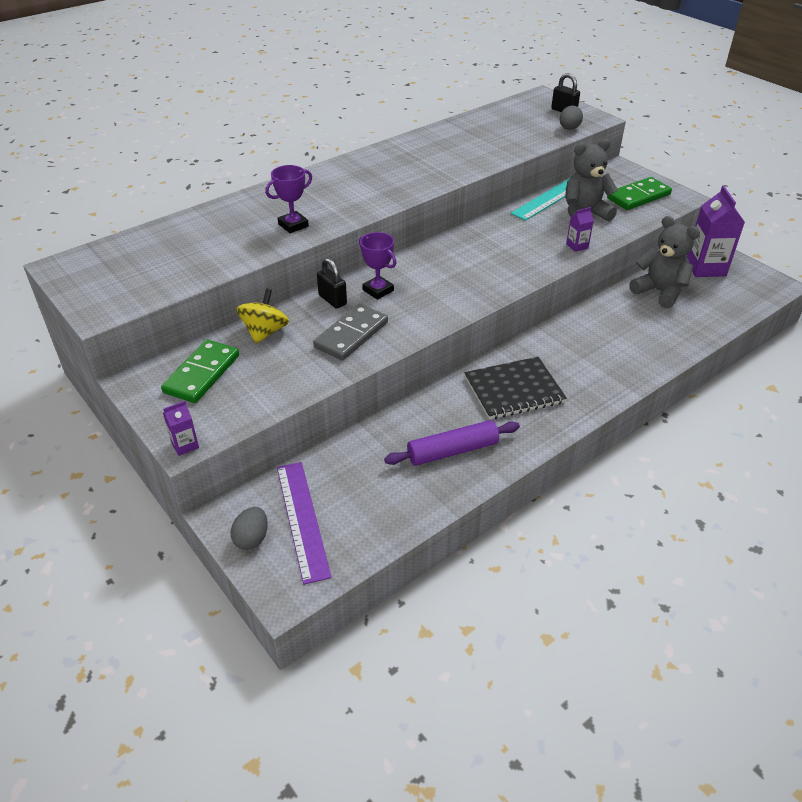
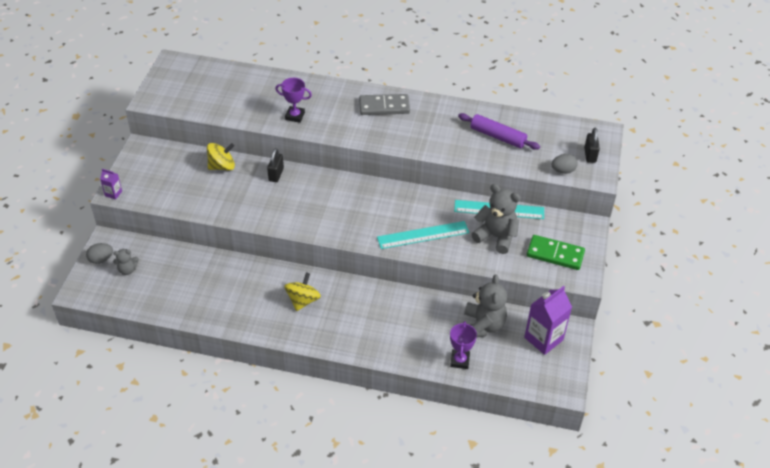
camera: 50 degrees right, 5 degrees up
green domino [161,340,239,403] -> none
purple ruler [277,462,332,585] -> grey teddy bear [113,249,139,275]
grey domino [313,304,388,360] -> grey domino moved to [359,94,410,115]
purple trophy [359,232,396,300] -> purple trophy moved to [450,321,477,369]
purple rolling pin [384,420,520,466] -> purple rolling pin moved to [458,113,540,150]
black notebook [464,357,567,420] -> yellow spinning top [284,272,321,311]
purple carton [566,207,594,252] -> none
none -> turquoise ruler [377,221,469,249]

